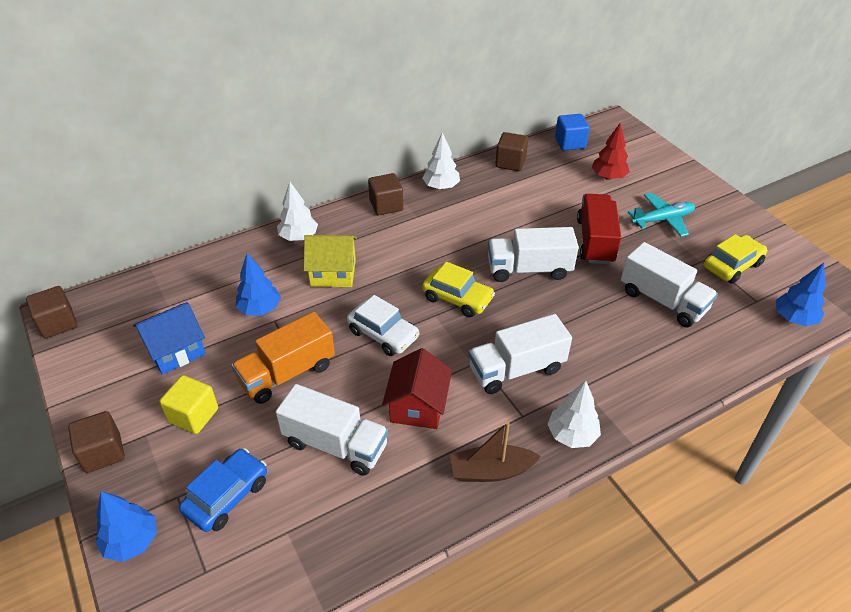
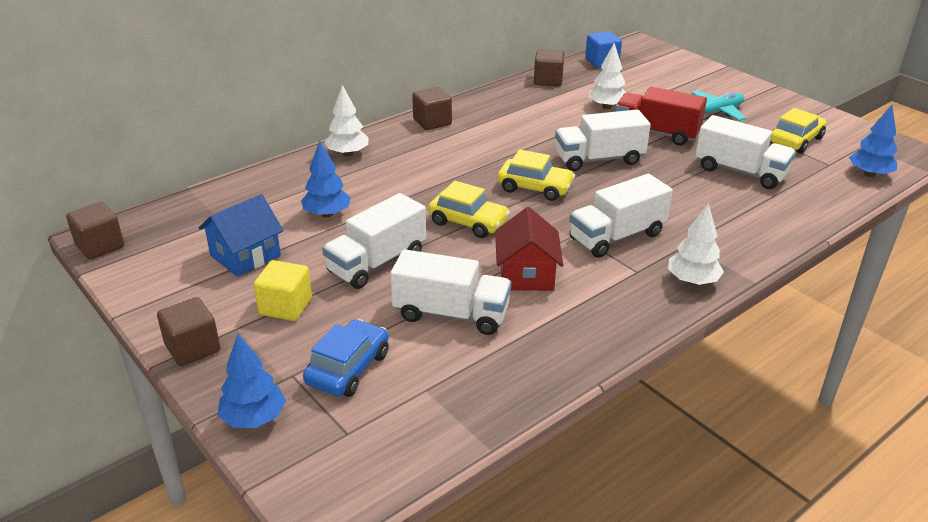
camera: 10 degrees left, 10 degrees down
orange truck [231,312,335,404] -> white truck [322,193,426,289]
yellow house [304,235,357,287] -> none
white car [347,295,420,356] -> yellow car [428,181,510,238]
white tree [422,132,460,190] -> white tree moved to [589,43,626,109]
brown boat [450,422,541,482] -> none
red truck [577,194,621,264] -> red truck turned 60 degrees counterclockwise [615,87,707,146]
red tree [592,122,630,180] -> none

